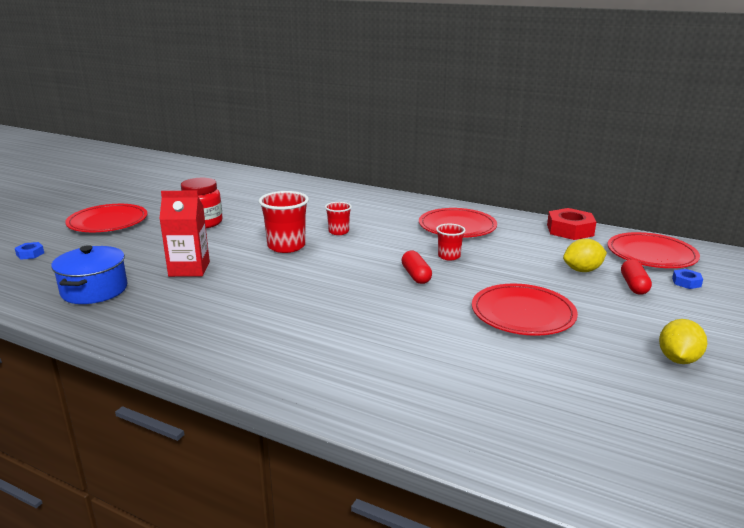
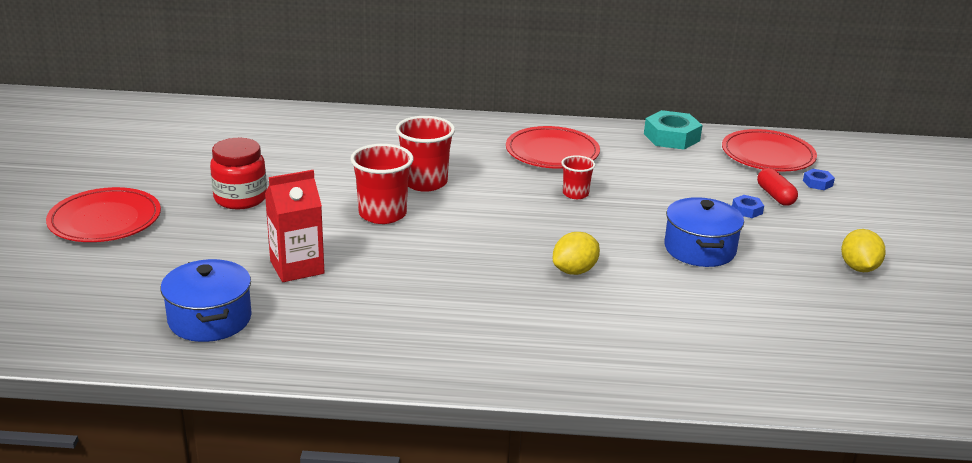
camera: 25 degrees left, 5 degrees up
blue nut [15,242,44,260] -> blue nut moved to [732,195,764,218]
red cup [325,202,352,235] -> red cup [396,116,455,192], size x1.74
red capsule [401,251,432,284] -> none
red plate [472,284,578,336] -> blue pot [664,197,744,267]
red nut [547,208,596,240] -> turquoise nut [644,110,702,150]
yellow lemon [563,239,607,272] -> yellow lemon moved to [553,232,600,275]

